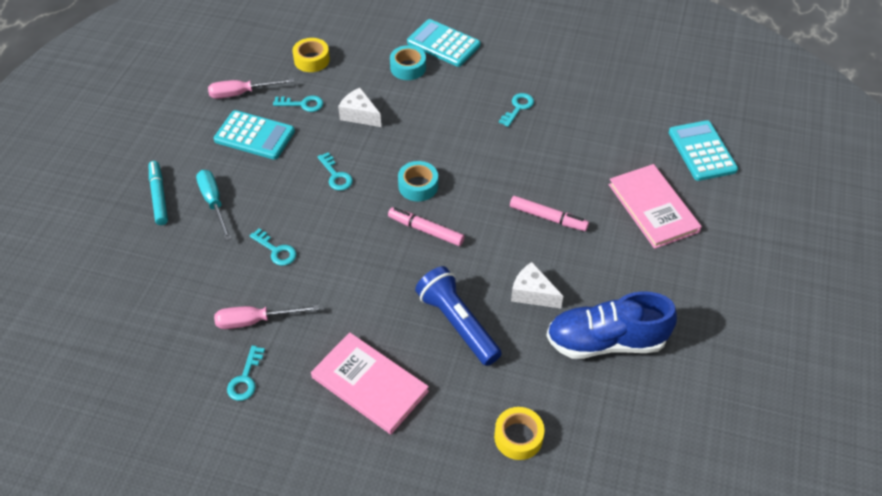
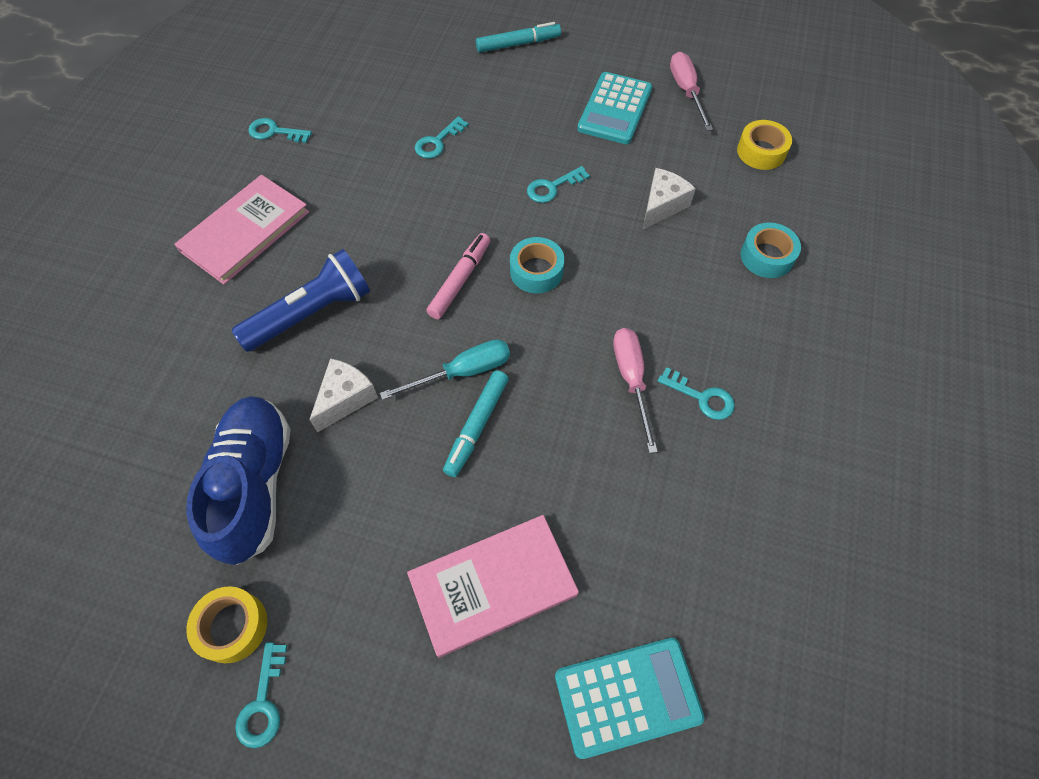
camera: 90 degrees right, 10 degrees up
turquoise screwdriver [196,170,231,240] -> turquoise screwdriver moved to [380,339,510,400]
pink screwdriver [214,305,319,329] -> pink screwdriver moved to [613,328,658,453]
turquoise key [273,96,323,112] -> turquoise key moved to [235,642,287,748]
turquoise calculator [407,19,481,67] -> none
yellow tape [494,407,545,460] -> yellow tape moved to [186,586,267,663]
pink marker [510,196,589,231] -> turquoise marker [443,370,509,477]

